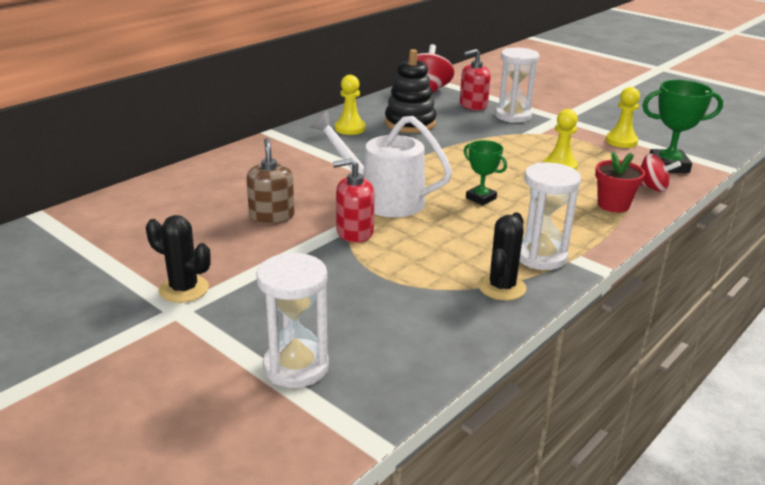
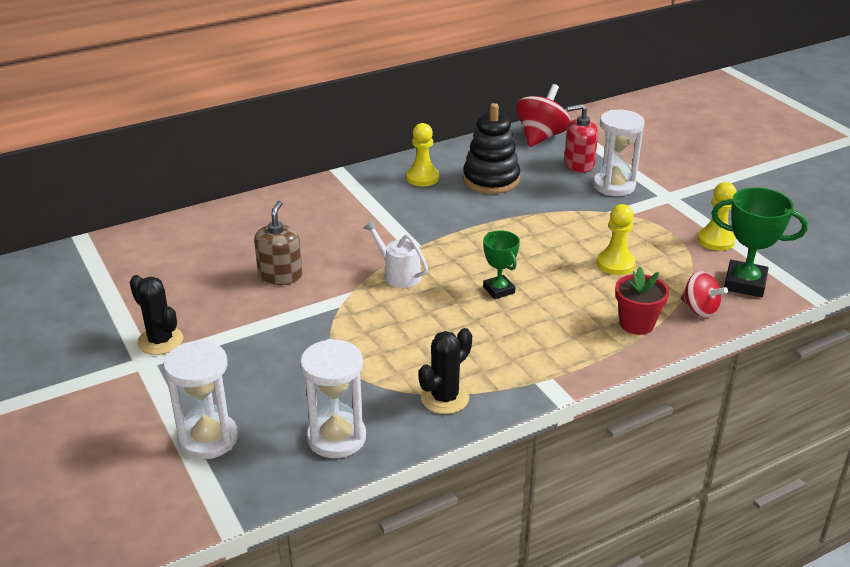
camera: 20 degrees right, 5 degrees up
white watering can [310,111,452,217] -> white watering can [364,220,428,288], size x0.55
red soap dispenser [333,158,375,243] -> none
white hourglass [519,163,581,270] -> white hourglass moved to [300,339,366,458]

